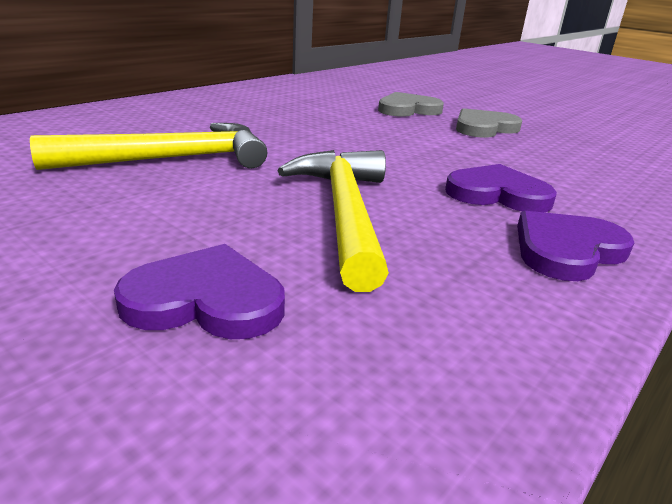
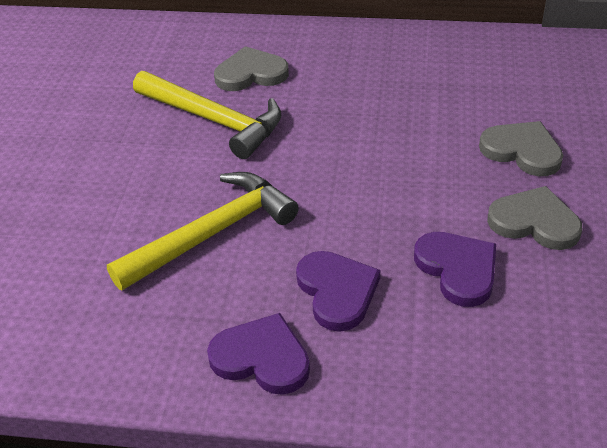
camera: 60 degrees right, 15 degrees up
purple heart [114,244,285,339] -> purple heart moved to [414,232,496,307]
none -> grey heart [214,46,289,91]

